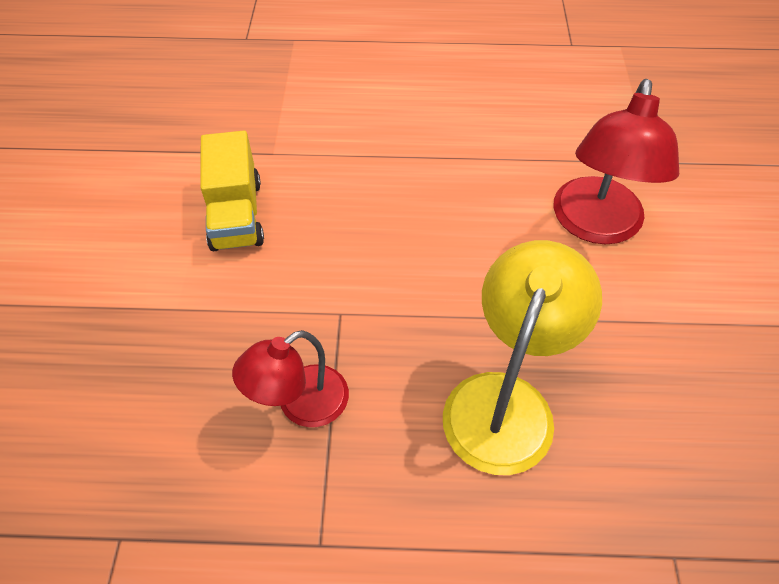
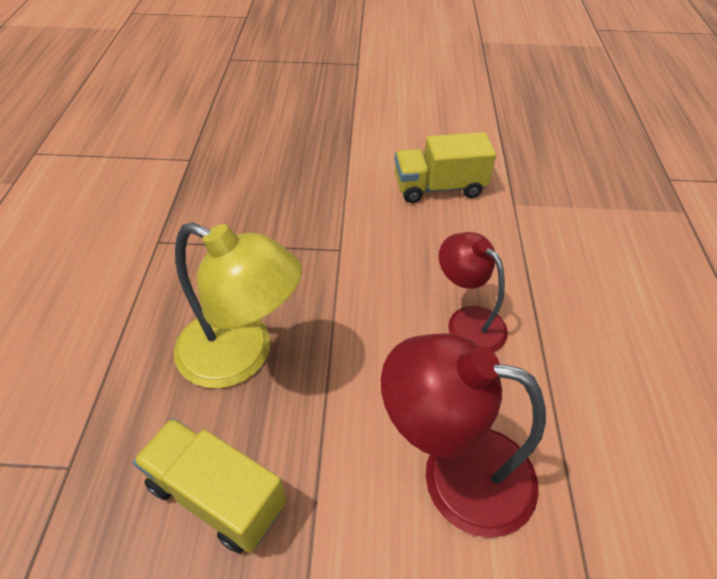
camera: 90 degrees right, 5 degrees down
red lamp [232,330,349,427] -> red lamp moved to [439,232,508,352]
none -> yellow truck [133,418,286,553]

